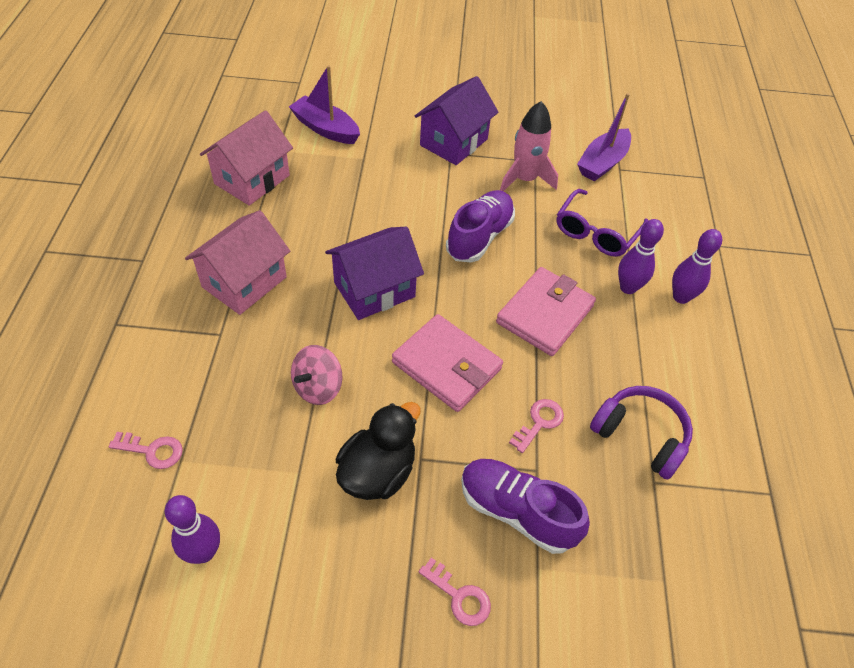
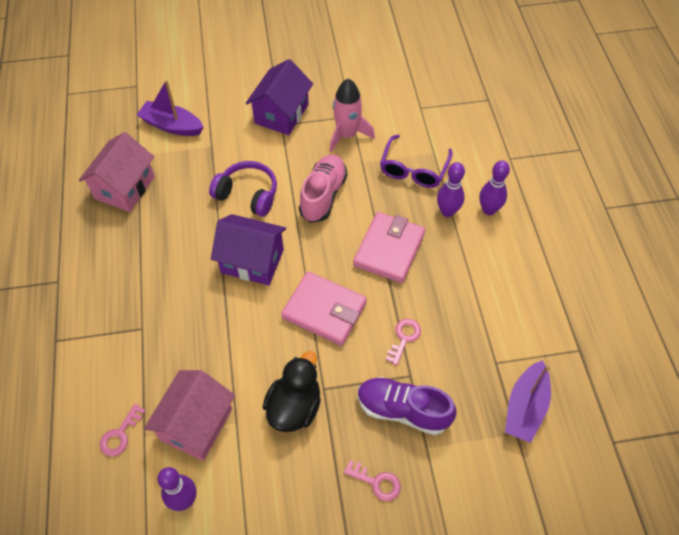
camera: 10 degrees left, 5 degrees up
pink key [109,432,183,469] -> pink key turned 120 degrees clockwise [100,404,146,457]
pink house [185,210,290,315] -> pink house moved to [144,370,235,461]
pink spinning top [291,345,343,405] -> none
purple house [325,227,424,320] -> purple house turned 60 degrees clockwise [211,214,286,285]
purple shoe [446,190,515,263] -> pink shoe [299,155,347,223]
purple boat [577,93,631,181] -> purple boat moved to [505,360,551,443]
purple headphones [590,386,693,480] -> purple headphones moved to [209,161,277,217]

